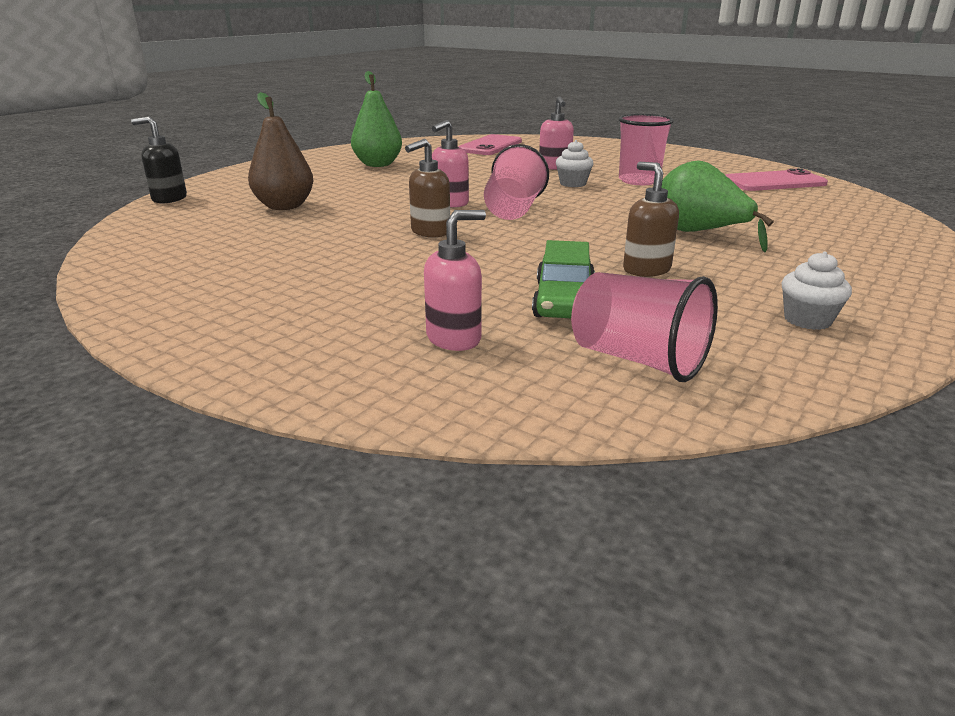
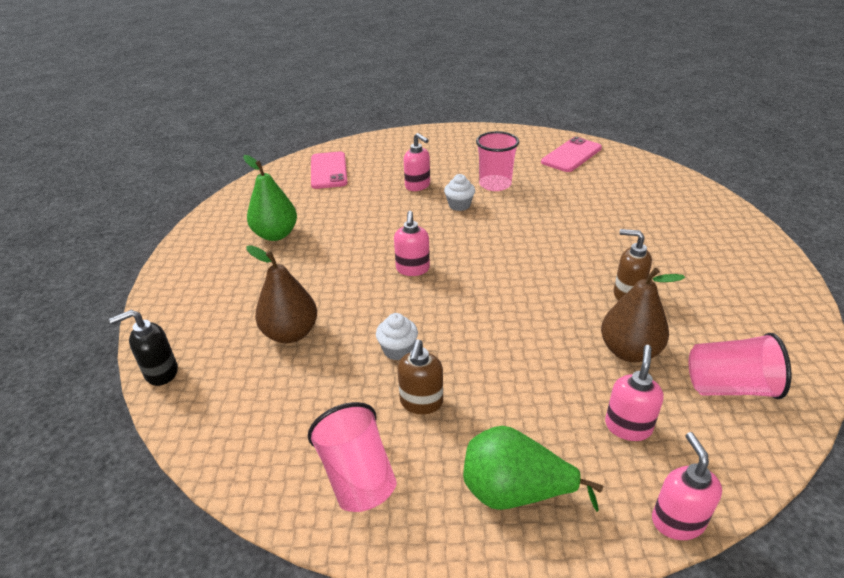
camera: 35 degrees left, 10 degrees up
brown soap dispenser [405,139,450,238] -> brown soap dispenser moved to [397,339,443,414]
pink cup [484,144,549,220] -> pink cup moved to [308,402,397,512]
green car [532,240,595,318] -> brown pear [601,268,685,362]
green pear [662,160,774,252] -> green pear moved to [463,426,603,512]
white cupcake [782,252,852,330] -> white cupcake moved to [376,313,418,361]
none -> pink soap dispenser [652,432,722,540]

